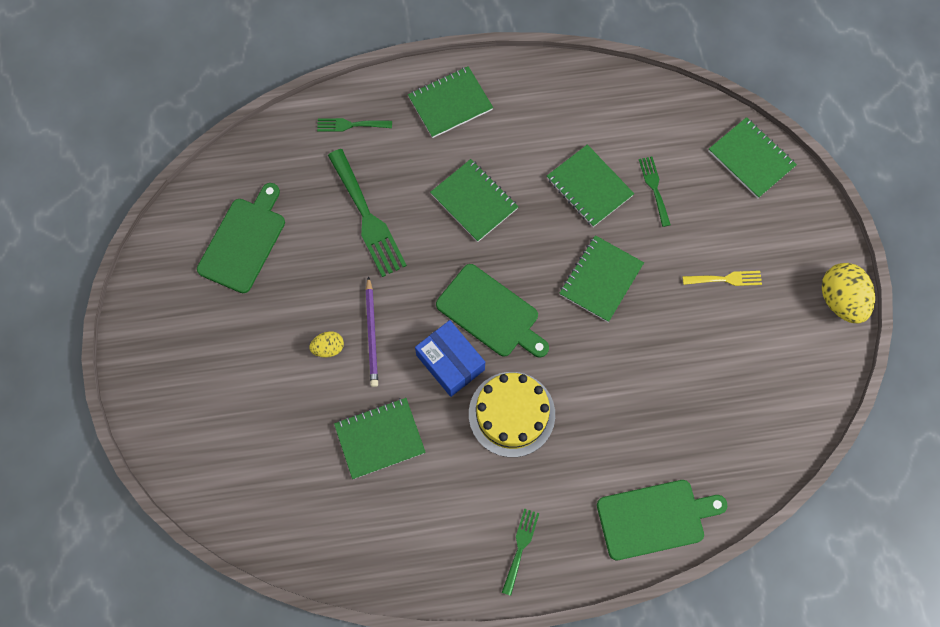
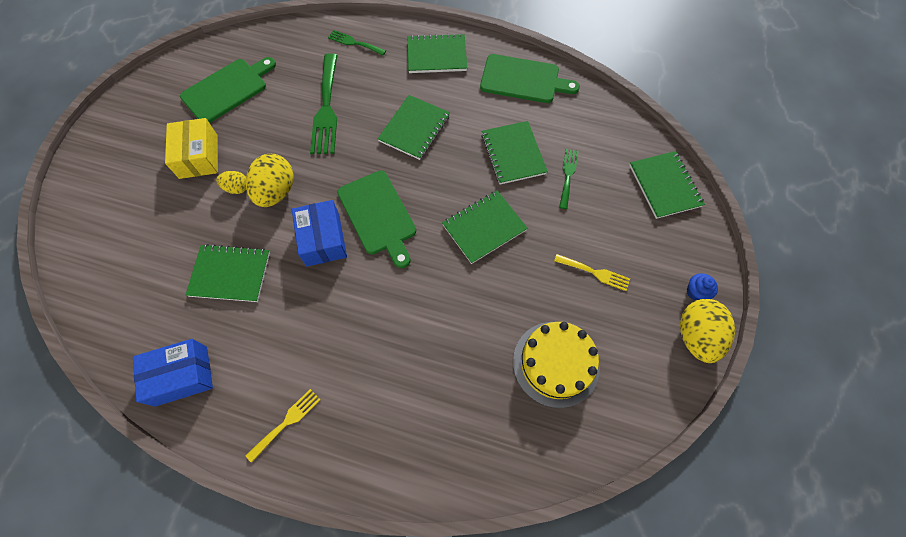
camera: 25 degrees right, 5 degrees down
purple pencil [365,276,378,387] -> yellow egg [246,154,294,207]
green notebook [430,159,518,242] -> green notebook turned 45 degrees clockwise [377,95,450,160]
yellow cake [469,372,555,457] -> yellow cake moved to [513,322,600,408]
green fork [502,508,539,596] -> yellow fork [245,389,321,463]
green cutting board [597,480,728,560] -> green cutting board moved to [480,54,580,103]
none -> blue box [133,339,213,407]
none -> yellow box [165,118,218,179]
none -> blue cupcake [687,273,718,300]

